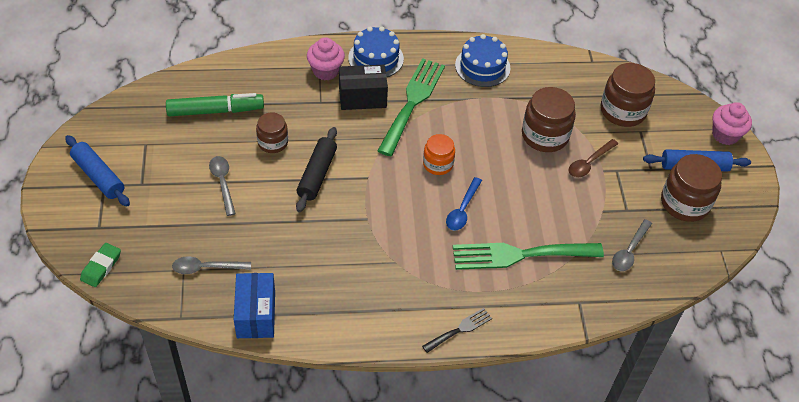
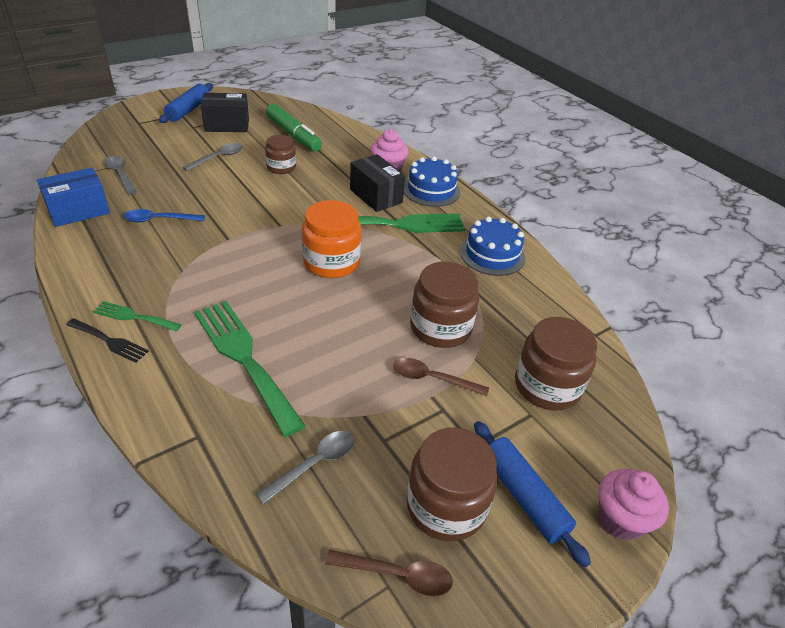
camera: 60 degrees right, 10 degrees down
green eraser [80,243,121,287] -> none
black rolling pin [296,127,337,212] -> none
orange jar [423,134,455,175] -> orange jar [302,200,361,278], size x1.62
blue spoon [446,177,482,231] -> blue spoon moved to [124,209,205,223]
grey spoon [612,219,652,271] -> grey spoon turned 135 degrees clockwise [256,431,355,505]
none -> green fork [93,301,182,332]
none -> black box [201,93,249,132]
none -> brown spoon [325,550,453,597]

